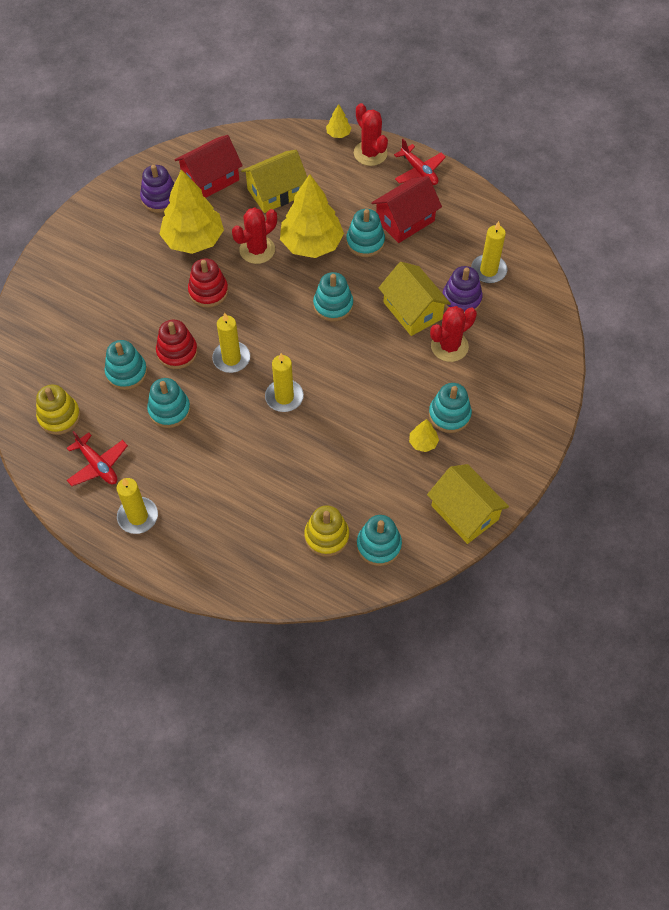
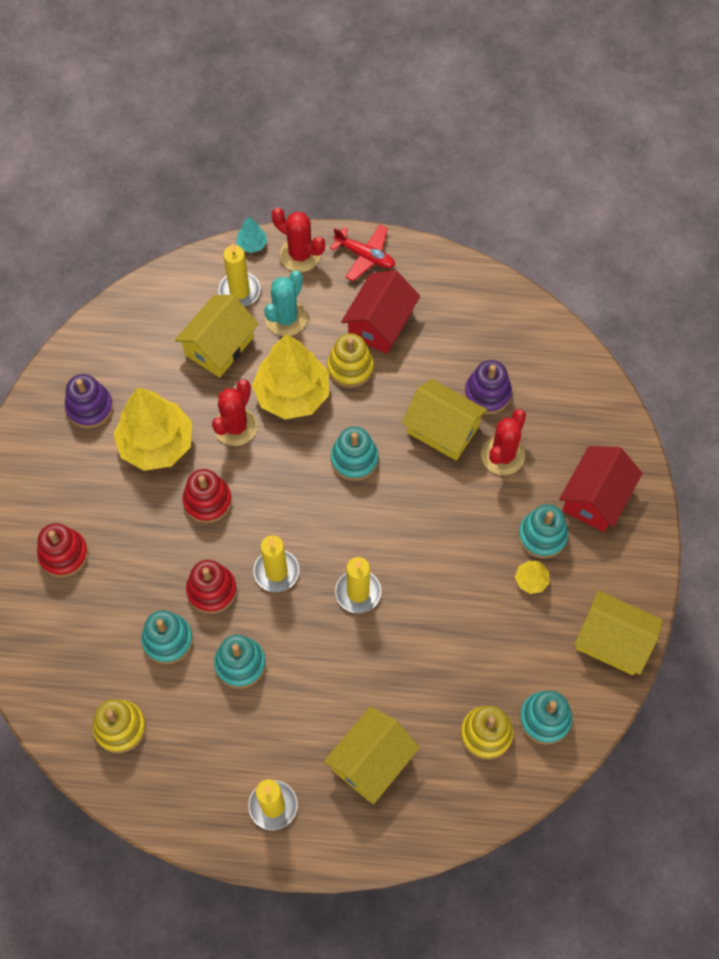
camera: 25 degrees left, 5 degrees up
red plane [67,431,128,486] -> none
red house [174,135,243,198] -> red house moved to [559,446,642,532]
yellow tree [326,104,351,138] -> turquoise tree [236,216,267,253]
turquoise stacking toy [346,209,385,257] -> yellow stacking toy [327,333,374,388]
yellow candle [471,221,507,283] -> yellow candle moved to [219,243,260,307]
none -> red stacking toy [37,523,88,577]
none -> turquoise cactus [264,270,307,336]
none -> yellow house [323,707,420,804]

